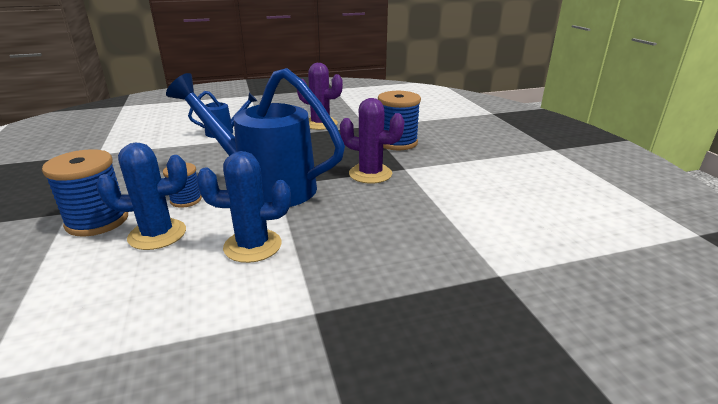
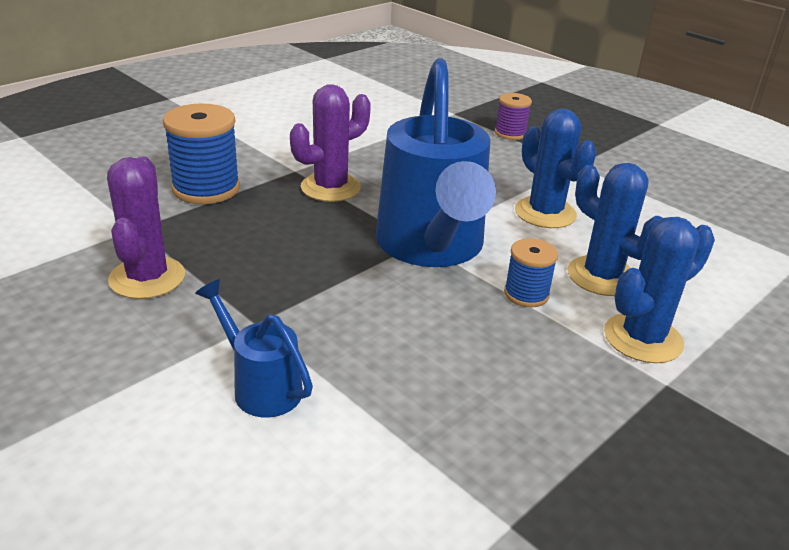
camera: 120 degrees left, 5 degrees up
blue spool [42,149,128,237] -> blue cactus [604,217,715,363]
purple cactus [340,98,404,183] -> purple cactus turned 60 degrees clockwise [290,84,371,202]
none -> purple spool [495,93,532,140]

